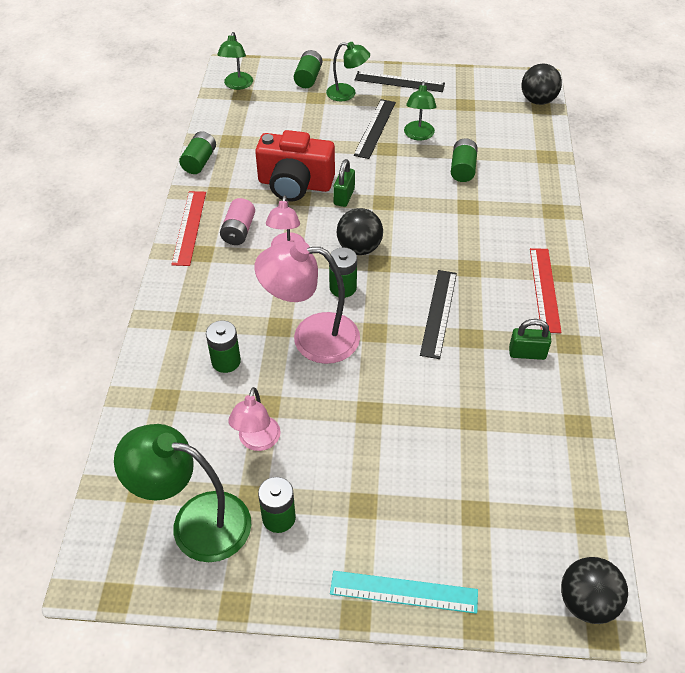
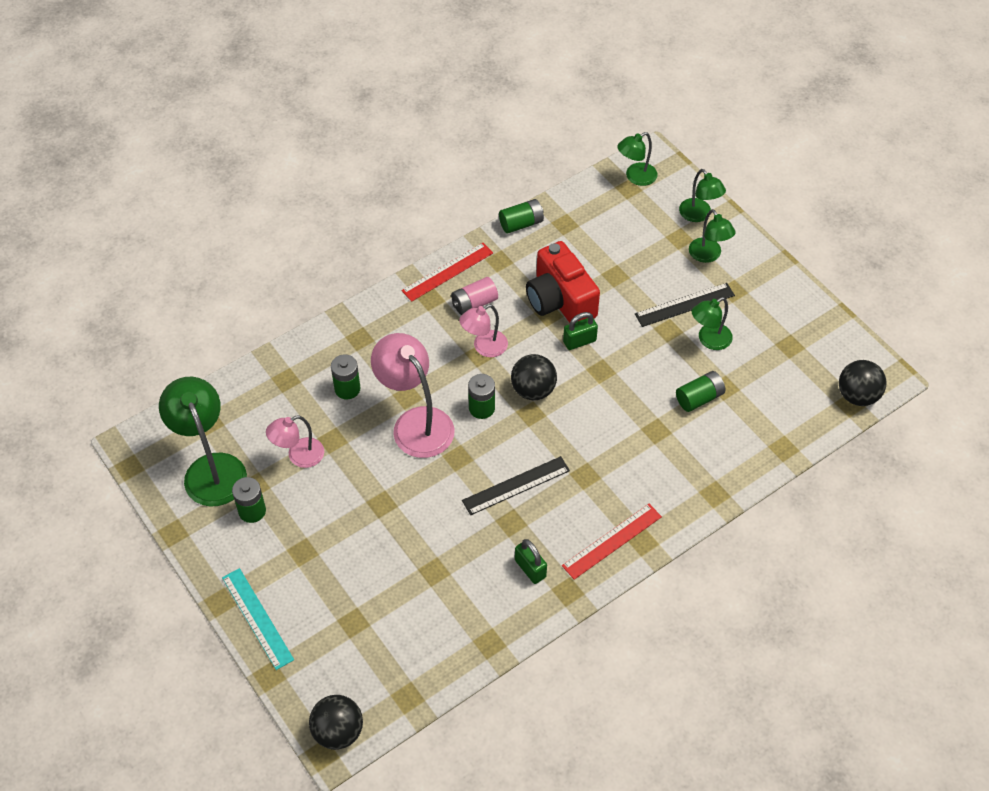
camera: 50 degrees right, 5 degrees up
green battery [294,50,322,88] -> green lamp [679,169,726,222]
black ruler [355,71,445,92] -> none

